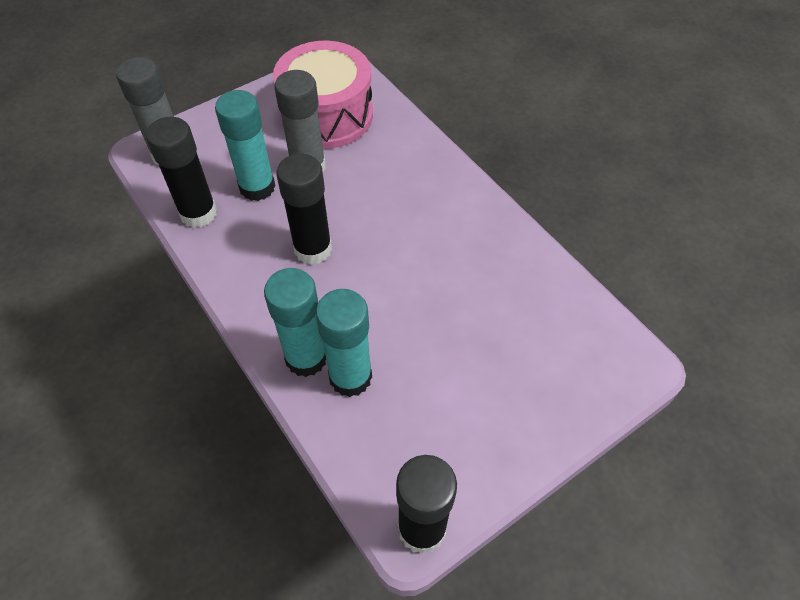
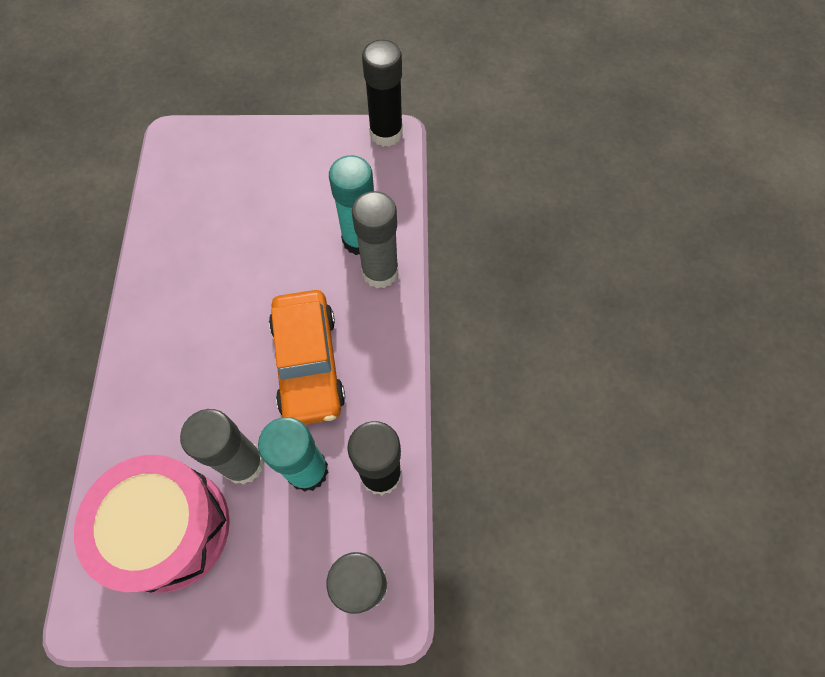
camera: 145 degrees left, 10 degrees up
turquoise glue stick [264,268,326,377] -> grey glue stick [352,191,398,288]
black glue stick [276,153,332,265] -> orange car [269,290,345,425]

